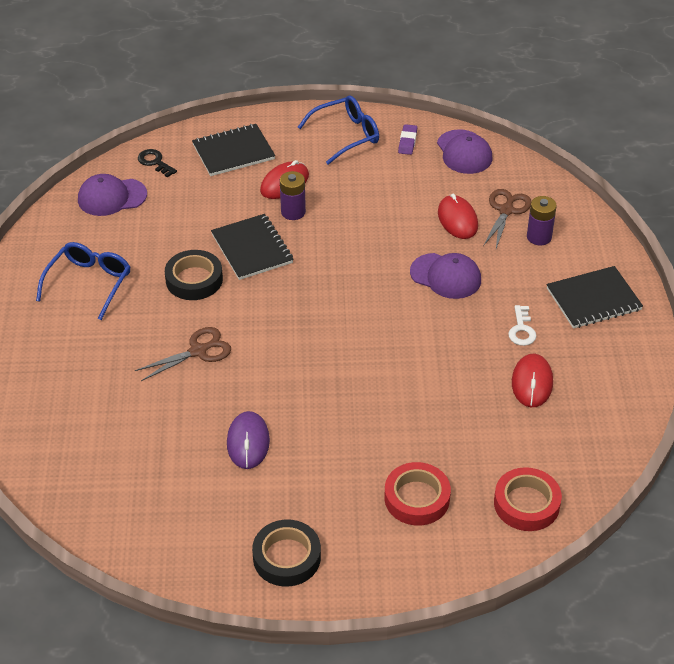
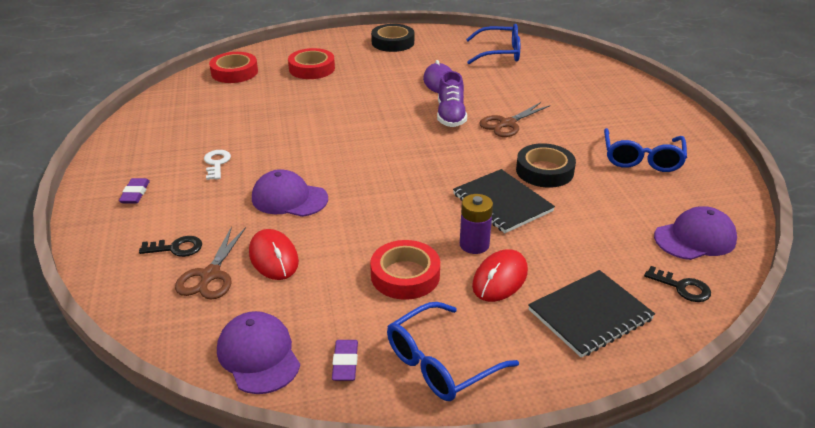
camera: 170 degrees right, 10 degrees down
red mouse [512,354,553,407] -> none
purple battery [527,196,557,245] -> black key [139,236,202,257]
black notebook [546,266,643,328] -> purple eraser [119,178,150,204]
none -> red tape [370,240,440,300]
none -> purple shoe [437,71,467,127]
none -> blue glasses [466,24,520,64]

